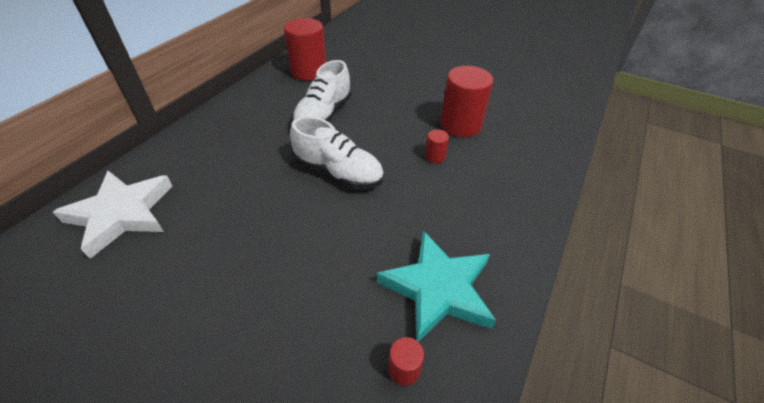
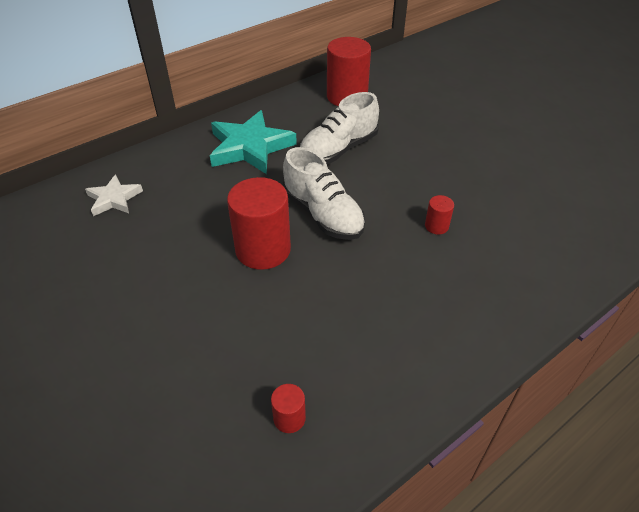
camera: 25 degrees right, 0 degrees up
white star [53,171,172,259] -> white star [85,174,143,216], size x0.56
turquoise star [377,230,496,342] -> turquoise star moved to [210,110,297,174]
red cylinder [440,66,493,137] -> red cylinder moved to [227,177,291,270]

